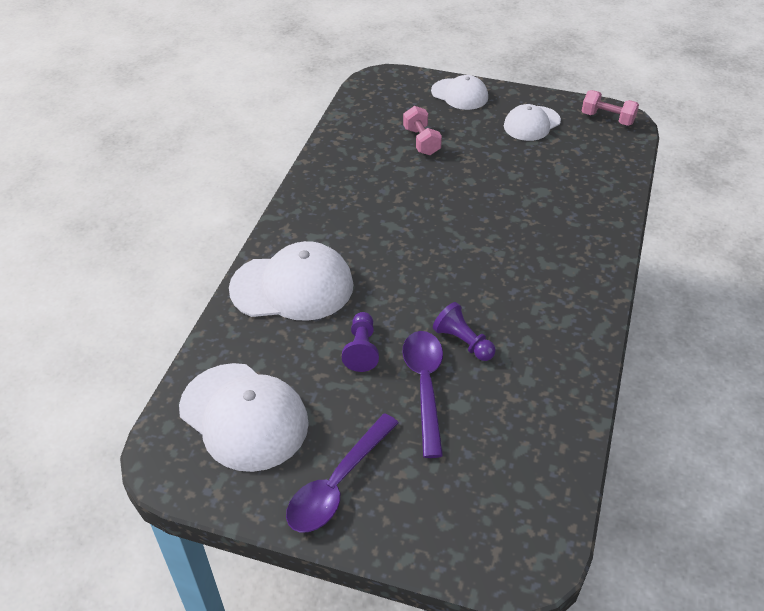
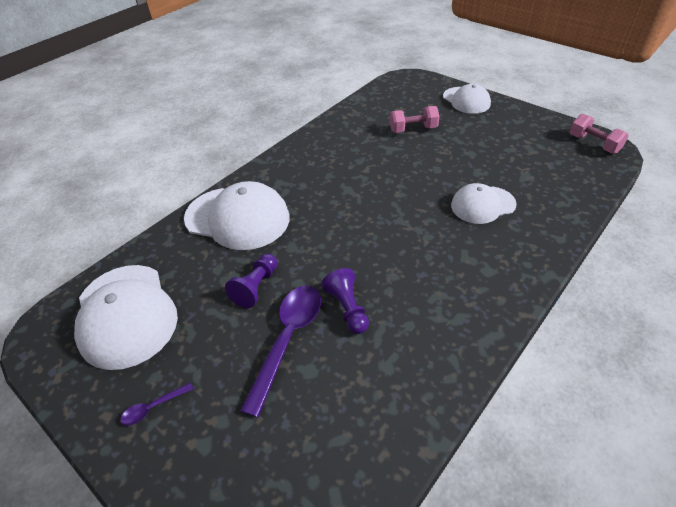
camera: 25 degrees right, 0 degrees up
purple spoon [286,413,398,532] -> purple spoon [120,382,193,425], size x0.45
pink dumbbell [403,106,442,155] -> pink dumbbell turned 75 degrees clockwise [390,106,440,133]
white cap [504,104,561,141] -> white cap moved to [451,183,517,224]

